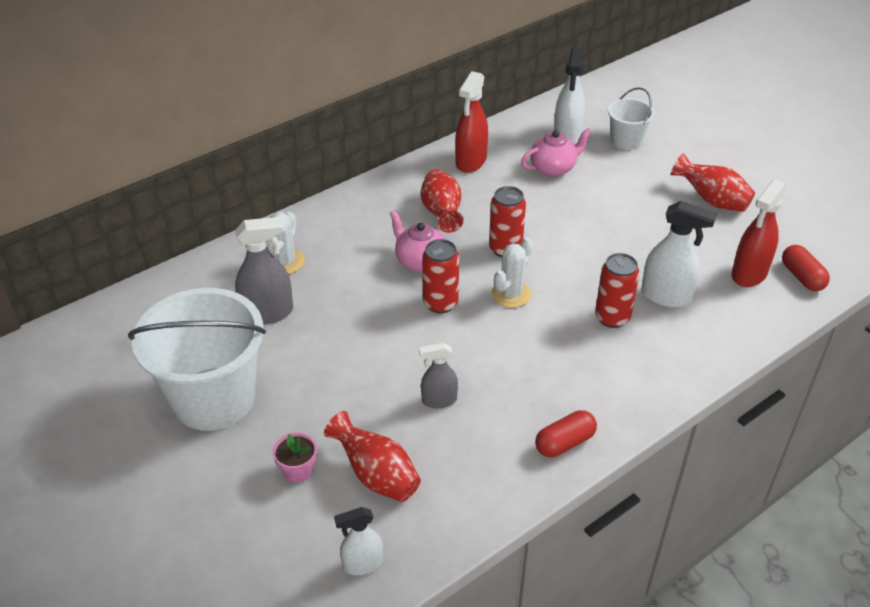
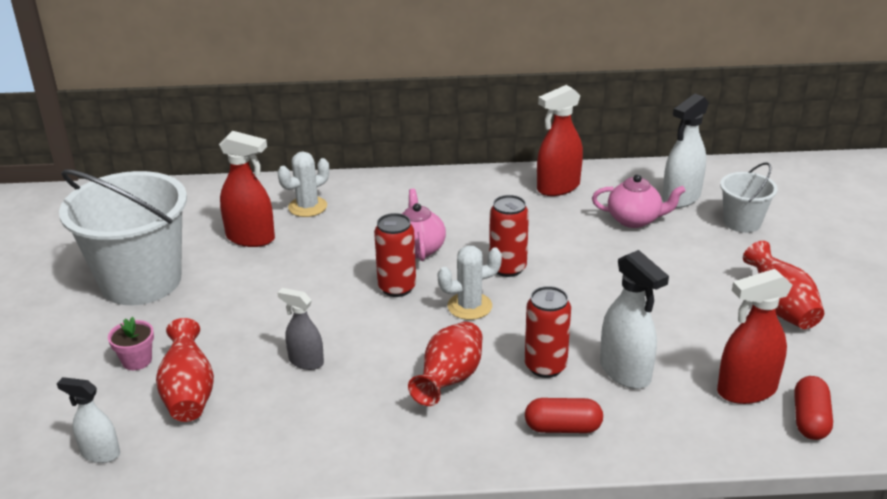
camera: 35 degrees right, 10 degrees down
grey spray bottle [235,217,293,324] -> red spray bottle [219,131,275,247]
red vase [421,169,464,233] -> red vase moved to [408,322,483,406]
red capsule [535,410,597,457] -> red capsule moved to [525,398,603,433]

